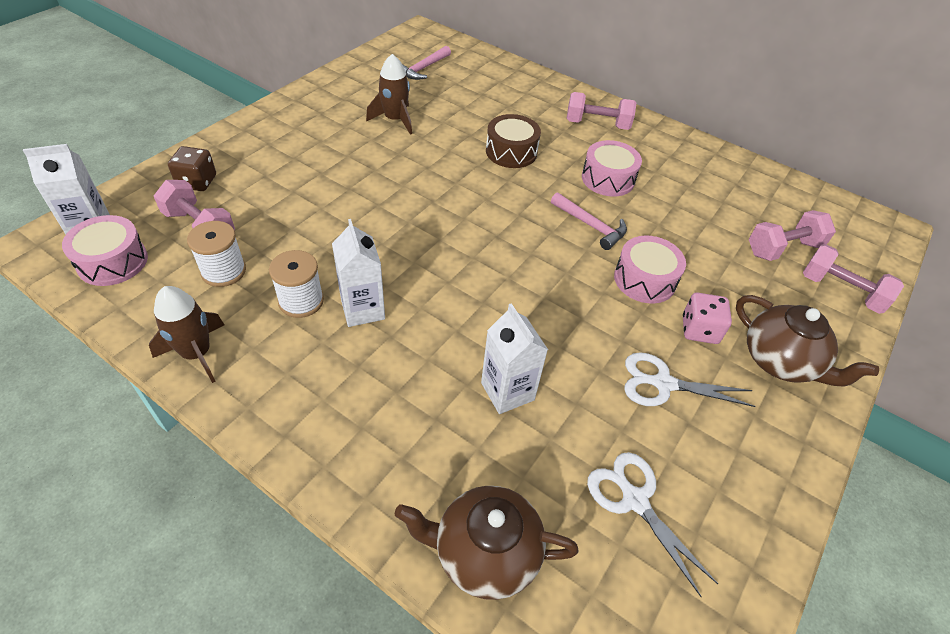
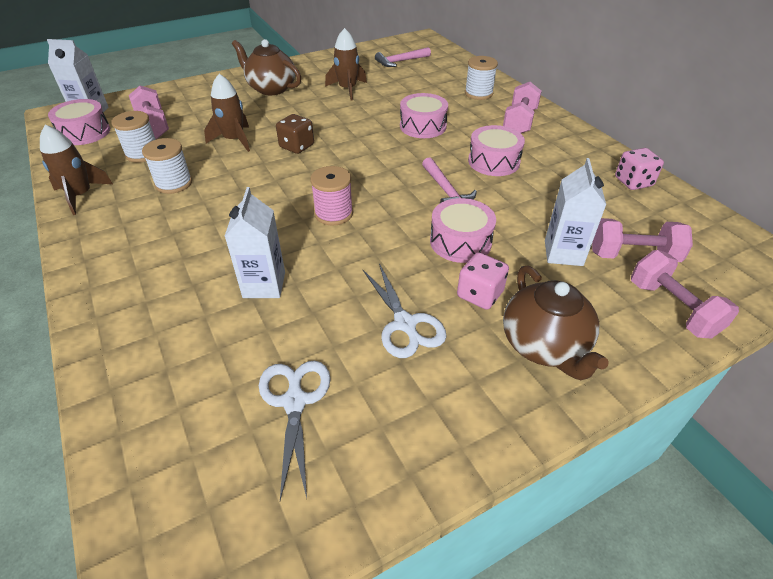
camera: 30 degrees right, 5 degrees down
brown dice [168,146,216,191] -> brown dice moved to [276,114,314,154]
white carton [332,219,385,327] -> white carton moved to [545,158,606,266]
brown teapot [395,486,578,600] -> brown teapot moved to [232,39,301,95]
brown drum [486,114,541,168] -> pink drum [400,93,448,138]
pink dumbbell [567,92,636,130] -> pink dumbbell turned 75 degrees clockwise [503,82,542,133]
white scissors [624,352,756,407] -> white scissors turned 150 degrees counterclockwise [362,263,447,358]
none -> brown rocket [204,74,250,152]
none -> pink spool [310,166,353,226]
none -> white spool [465,56,498,100]
none -> pink dice [615,148,664,190]

